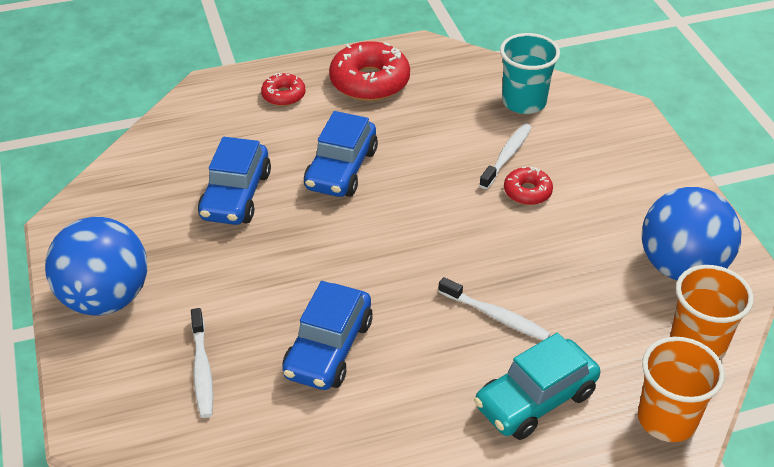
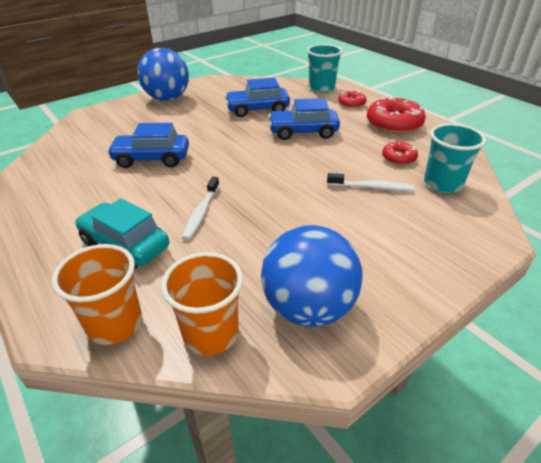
camera: 70 degrees right, 5 degrees down
white toothbrush [191,308,213,418] -> none
red donut [504,167,553,205] -> red donut moved to [382,141,418,165]
none -> turquoise cup [307,44,343,92]

